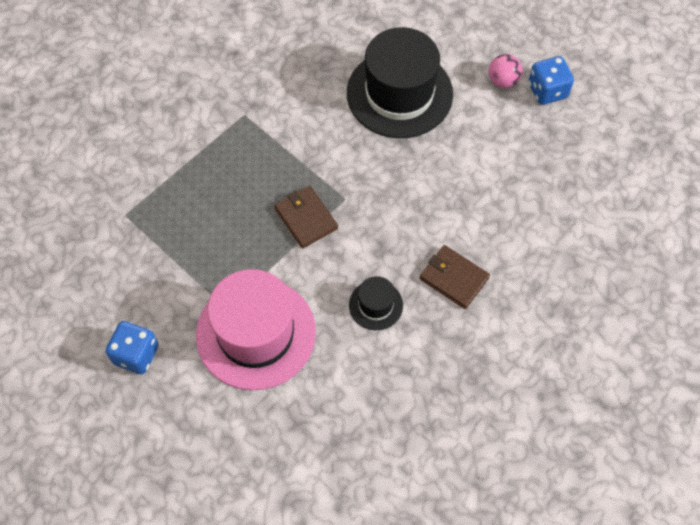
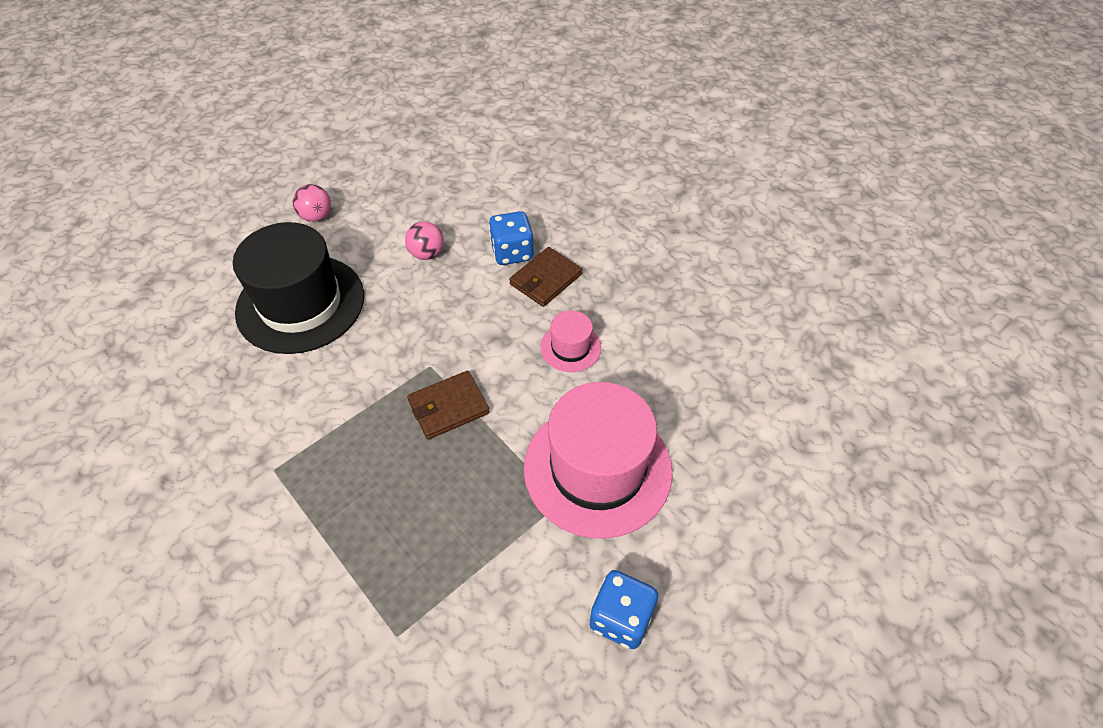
camera: 85 degrees left, 10 degrees down
black hat [349,276,403,330] -> pink hat [540,311,601,372]
blue dice [528,56,574,105] -> blue dice moved to [489,211,534,265]
none -> pink ball [405,221,444,260]

